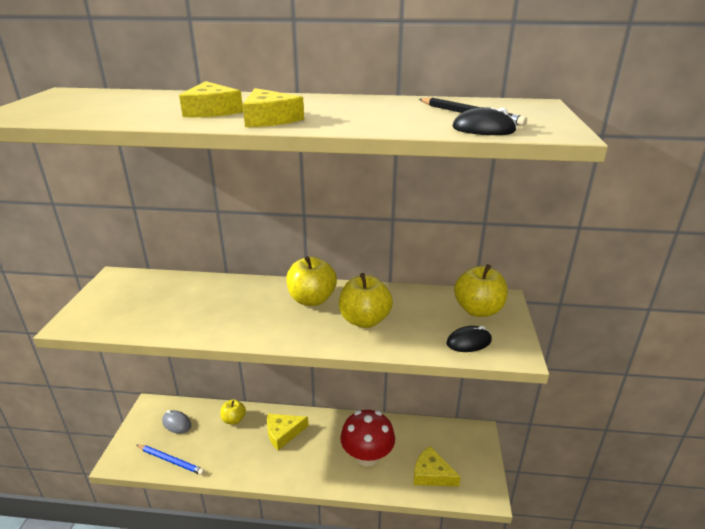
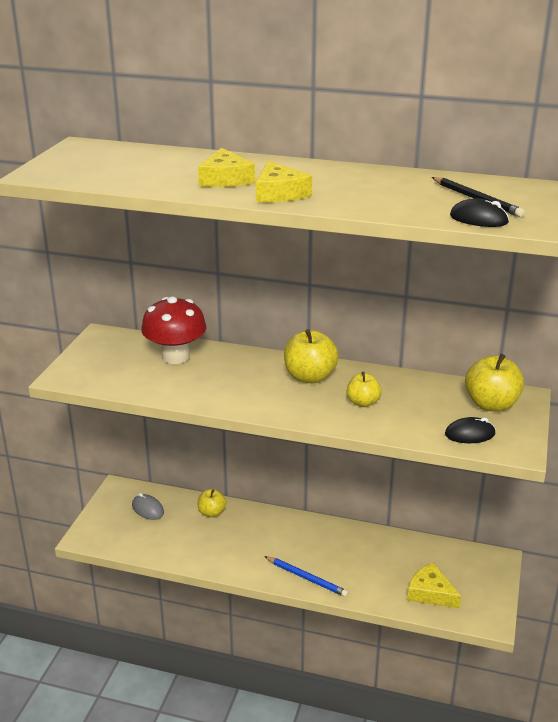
camera: 10 degrees right, 0 degrees up
blue pencil [137,445,205,475] -> blue pencil moved to [264,556,349,597]
yellow cheese [267,414,308,450] -> none
yellow apple [339,273,393,328] -> yellow apple [347,372,382,407], size x0.61
red mushroom [340,410,395,467] -> red mushroom moved to [141,296,206,364]

